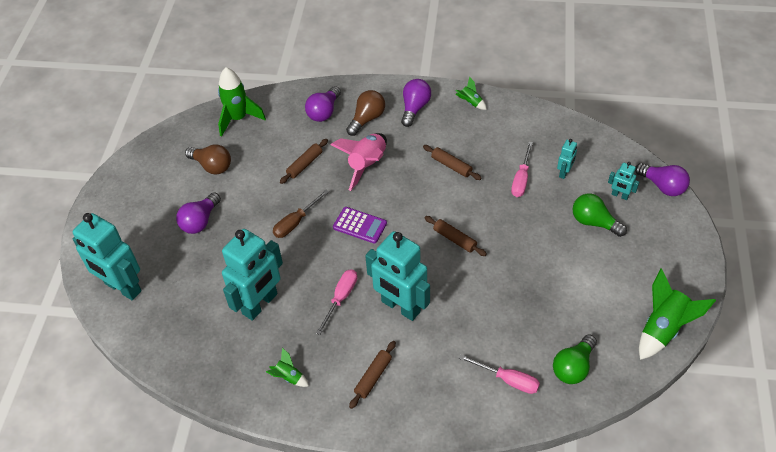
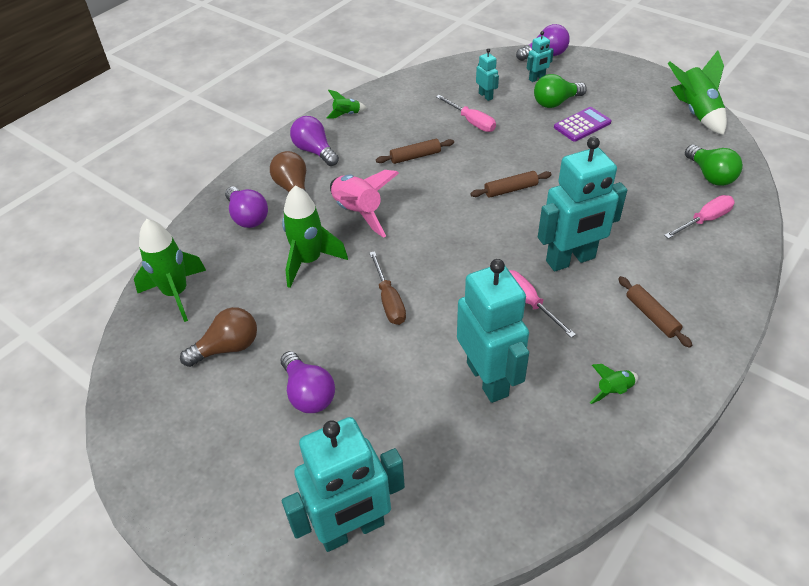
camera: 60 degrees left, 5 degrees down
brown rolling pin [280,139,328,184] -> green rocket [282,185,348,288]
purple calculator [333,207,387,244] -> purple calculator moved to [554,107,612,142]

